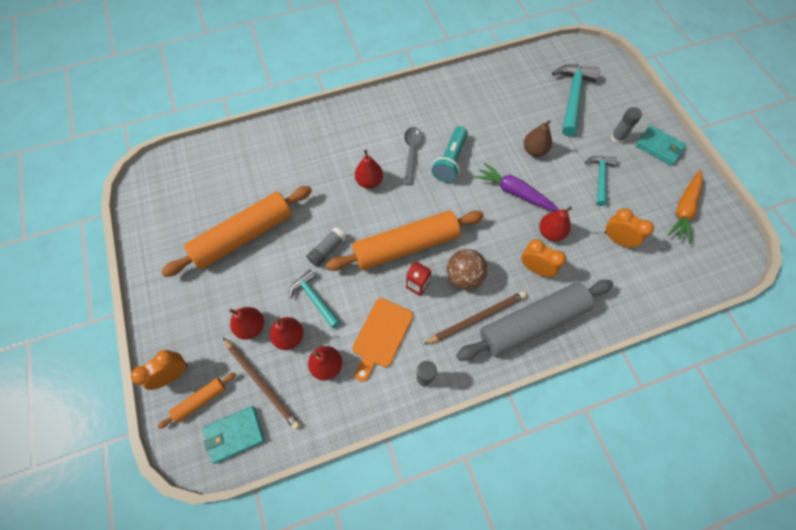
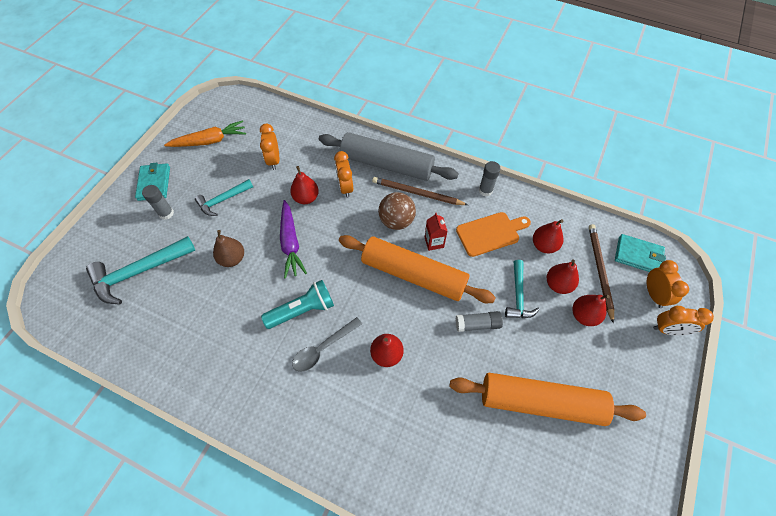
camera: 135 degrees left, 5 degrees down
orange rolling pin [158,372,236,429] -> orange clock [647,260,689,308]

